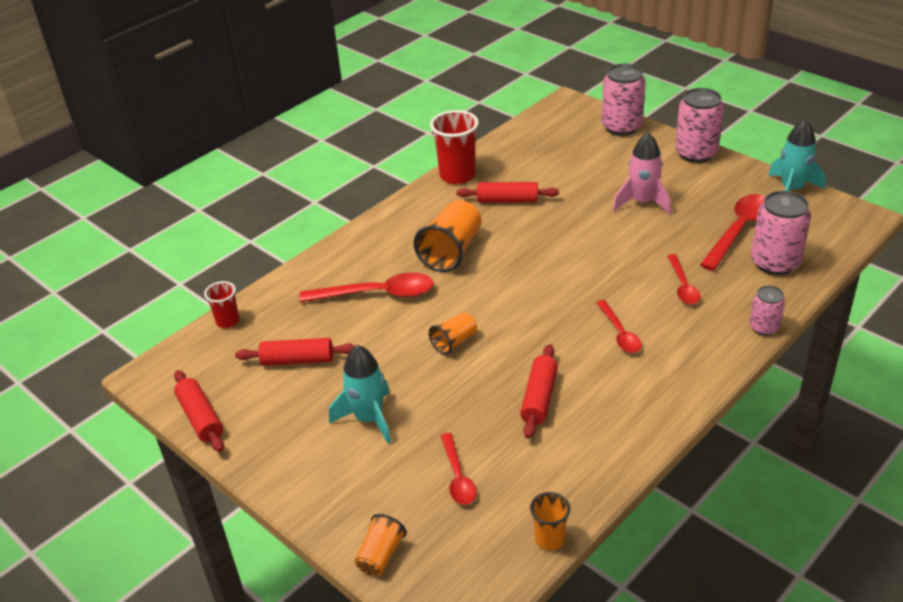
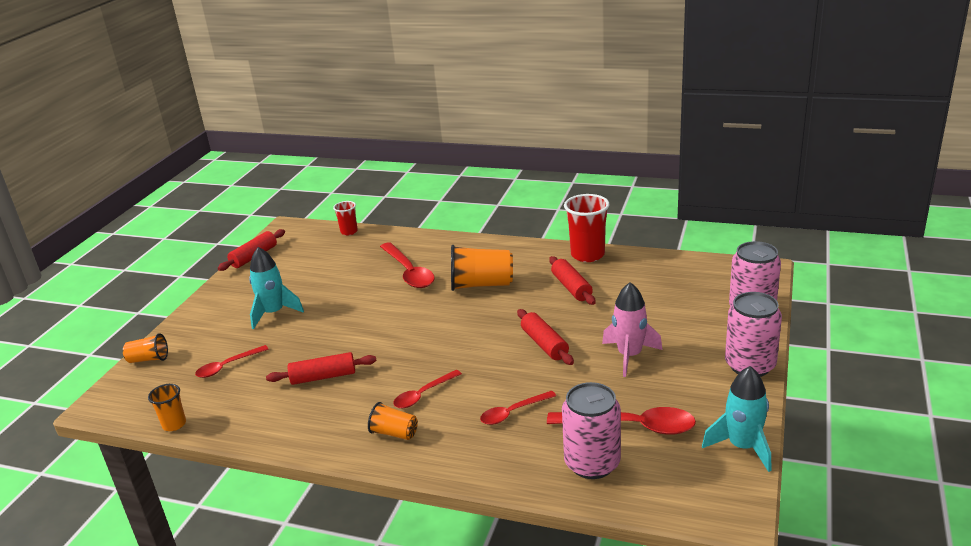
camera: 65 degrees right, 10 degrees down
red rolling pin [235,338,355,366] -> red rolling pin moved to [517,309,574,365]
orange cup [429,312,477,355] -> orange cup moved to [368,402,418,440]
pink can [749,286,785,336] -> none

